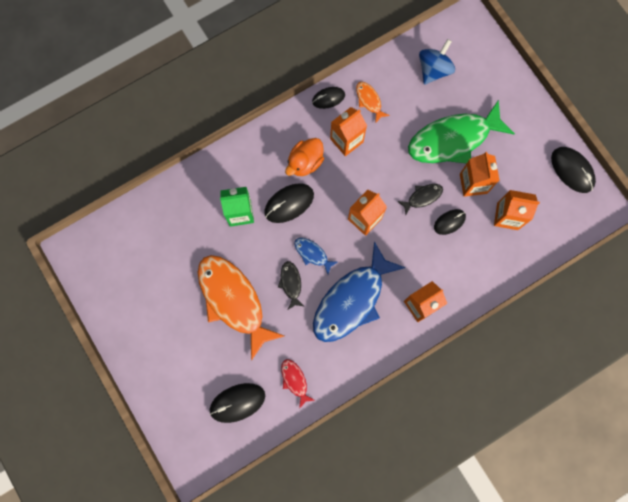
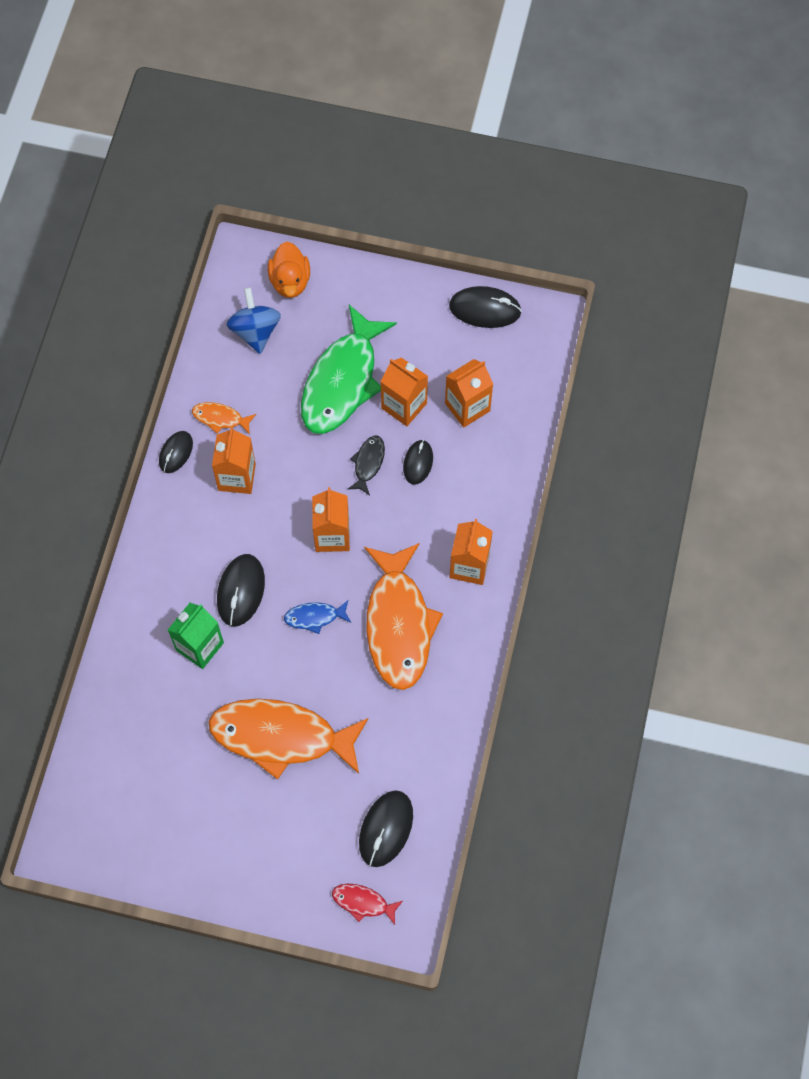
camera: 45 degrees left, 10 degrees down
black fish [278,261,305,310] -> none
red fish [281,359,315,409] -> red fish moved to [332,884,403,925]
orange duck [285,138,324,176] -> orange duck moved to [268,242,310,298]
blue fish [313,242,406,342] -> orange fish [364,543,443,690]

